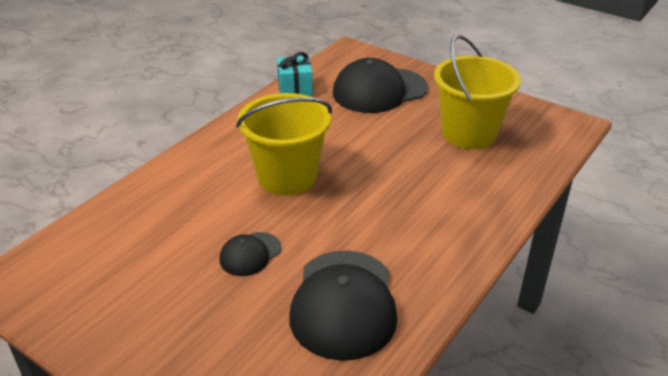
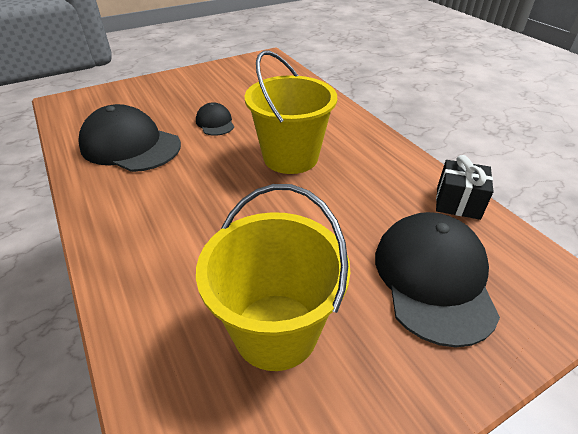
camera: 115 degrees right, 5 degrees up
turquoise gift [277,52,313,96] -> black gift [436,155,494,220]

